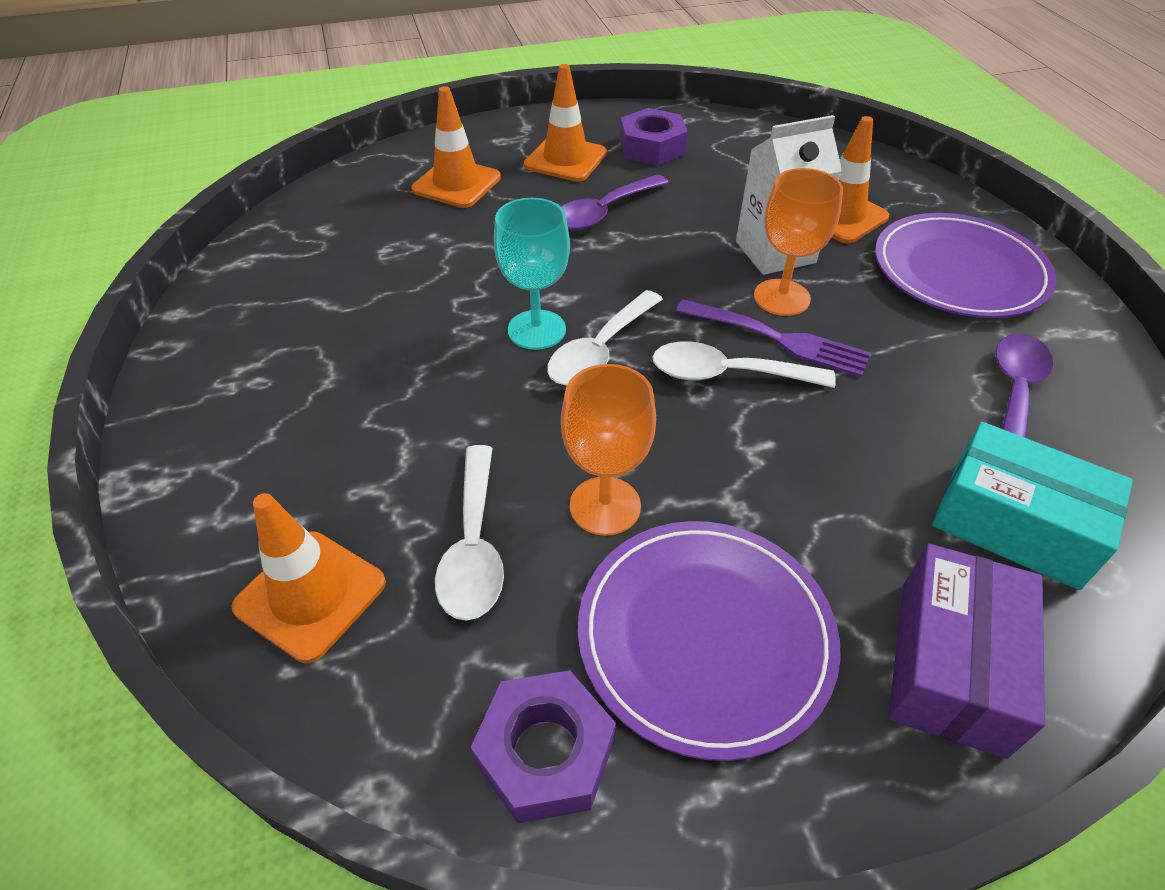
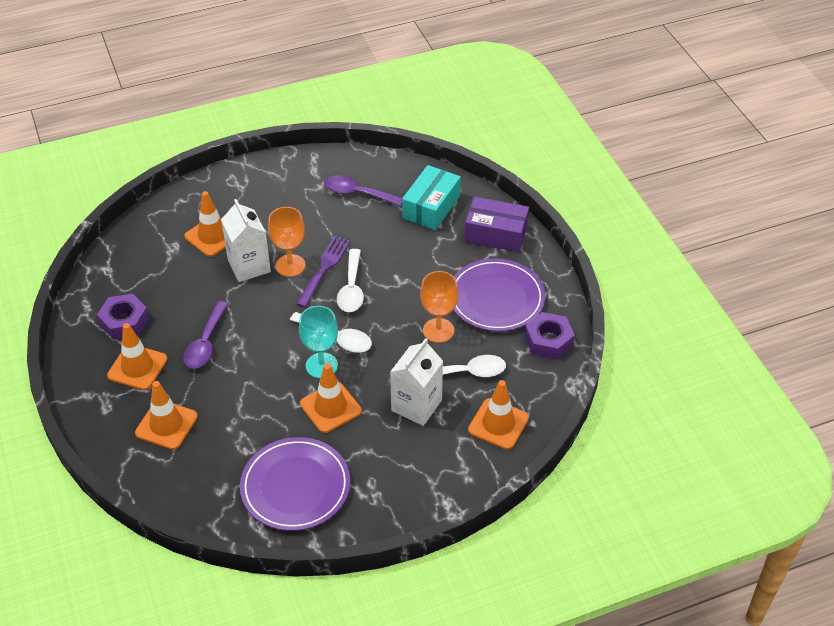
camera: 95 degrees left, 0 degrees up
purple spoon [561,174,669,231] -> purple spoon turned 60 degrees clockwise [183,301,228,369]
purple plate [875,213,1056,318] -> purple plate moved to [240,437,350,531]
none -> orange traffic cone [300,363,362,433]
none -> white carton [390,338,443,426]

